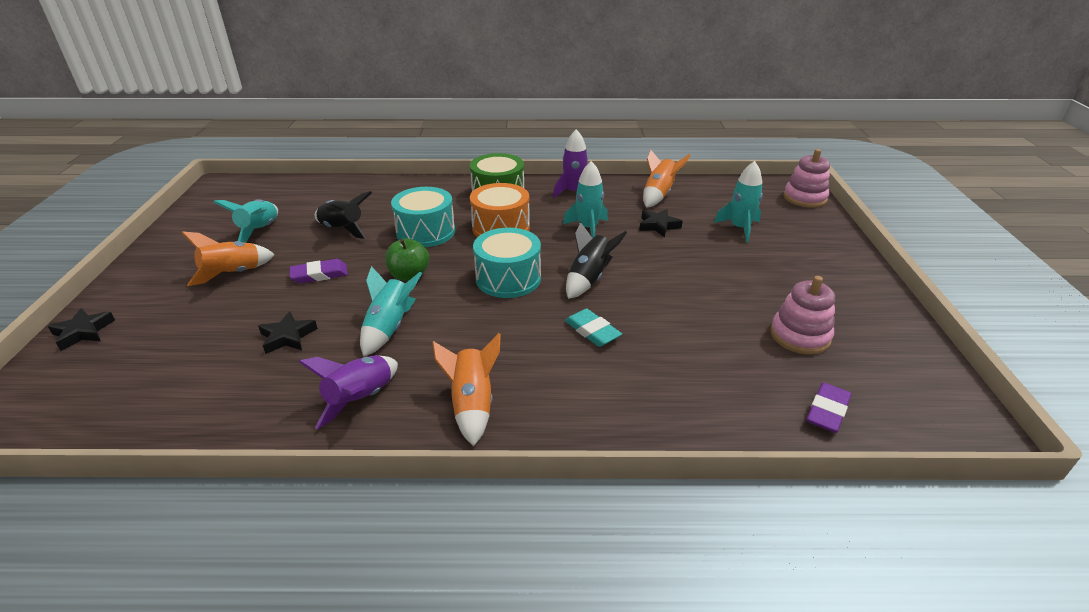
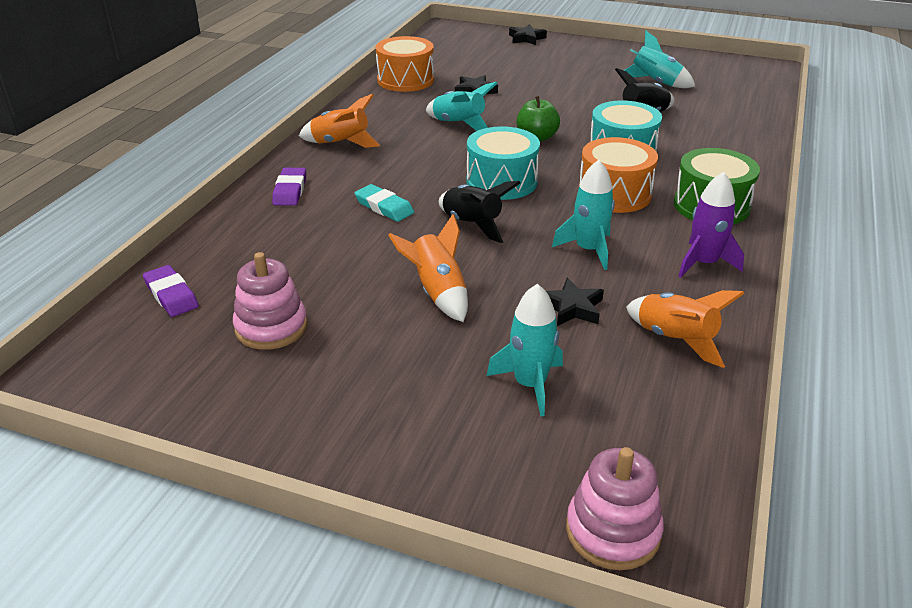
camera: 110 degrees right, 0 degrees up
orange rocket [181,231,275,286] -> orange rocket moved to [389,214,468,322]
purple eraser [290,259,348,283] -> purple eraser moved to [272,168,306,206]
purple rocket [299,355,398,429] -> none
turquoise eraser [565,309,622,347] -> turquoise eraser turned 60 degrees clockwise [355,184,414,222]
none -> orange drum [376,36,434,92]

